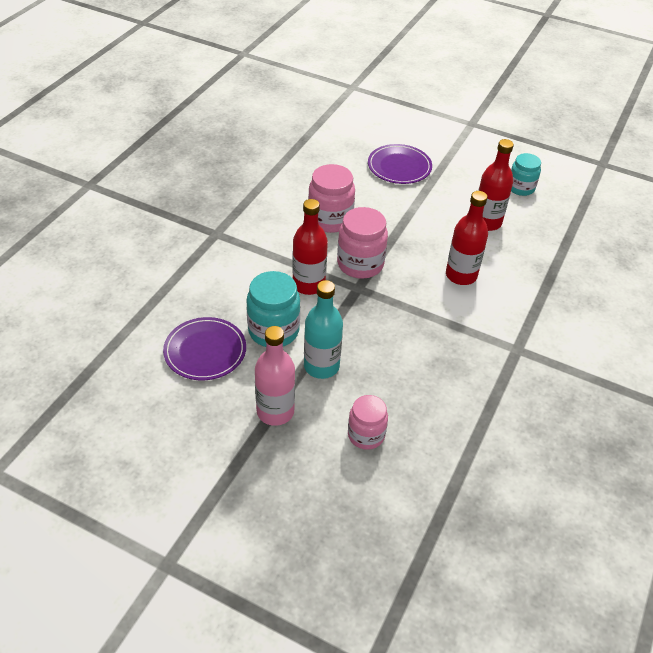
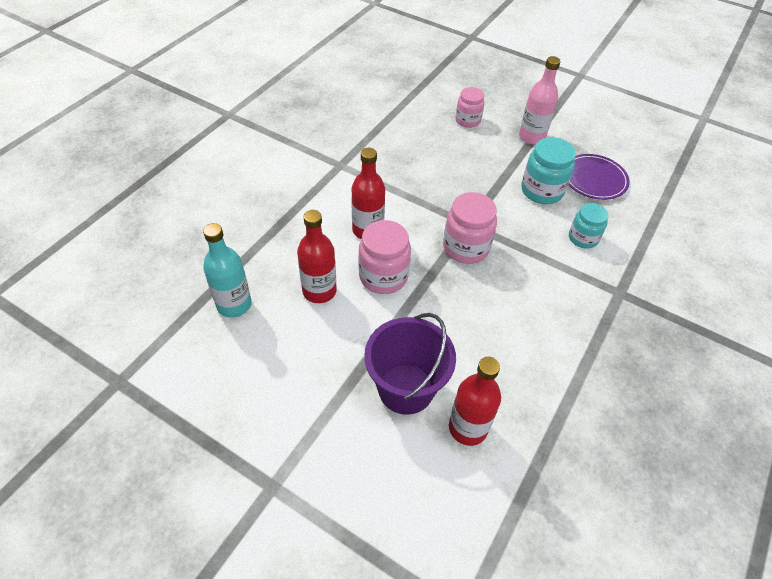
camera: 175 degrees left, 5 degrees up
red bottle [292,199,328,295] -> red bottle moved to [449,357,501,446]
turquoise bottle [304,280,343,379] -> turquoise bottle moved to [203,223,252,318]
pink jar [308,164,355,233] -> pink jar moved to [359,220,411,294]
purple plate [368,144,432,184] -> purple bucket [364,313,456,415]
turquoise jar [511,153,541,196] -> turquoise jar moved to [569,203,609,249]

